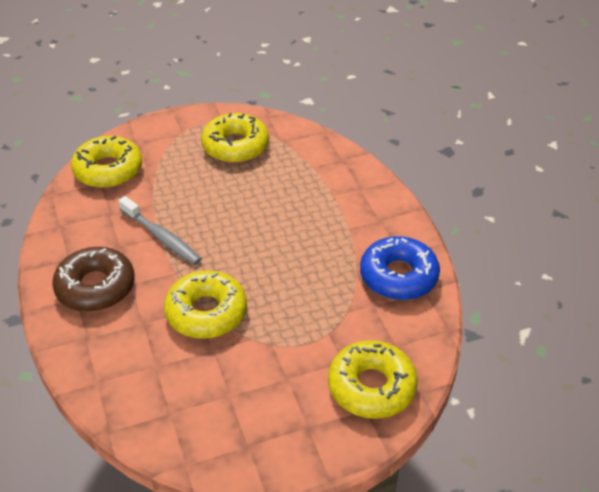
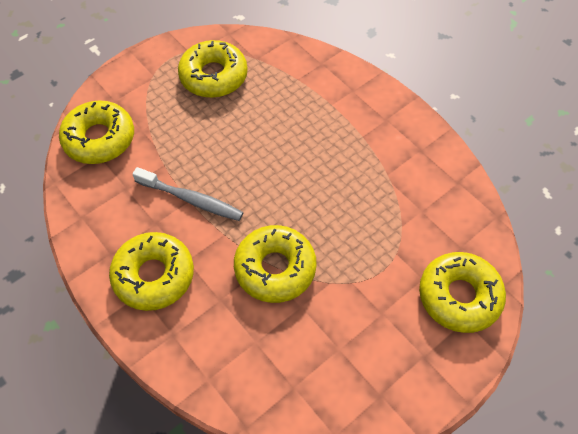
camera: 20 degrees left, 15 degrees up
brown donut [52,247,135,312] -> yellow donut [109,232,194,311]
blue donut [360,236,440,300] -> none

